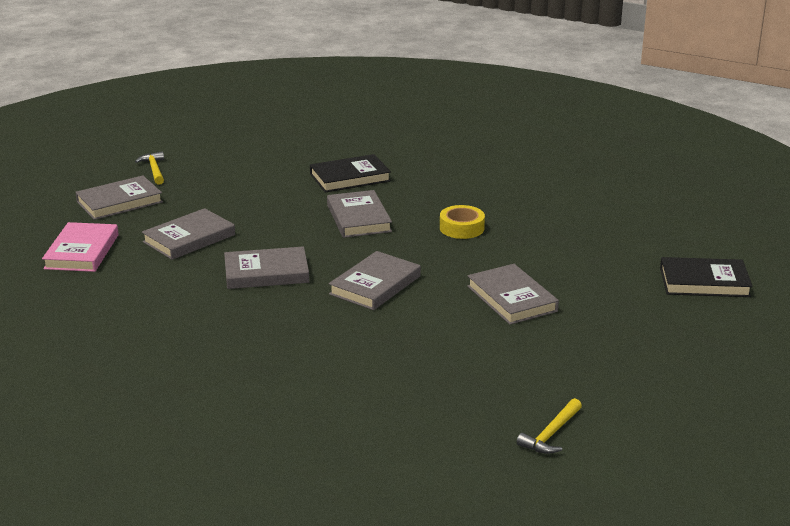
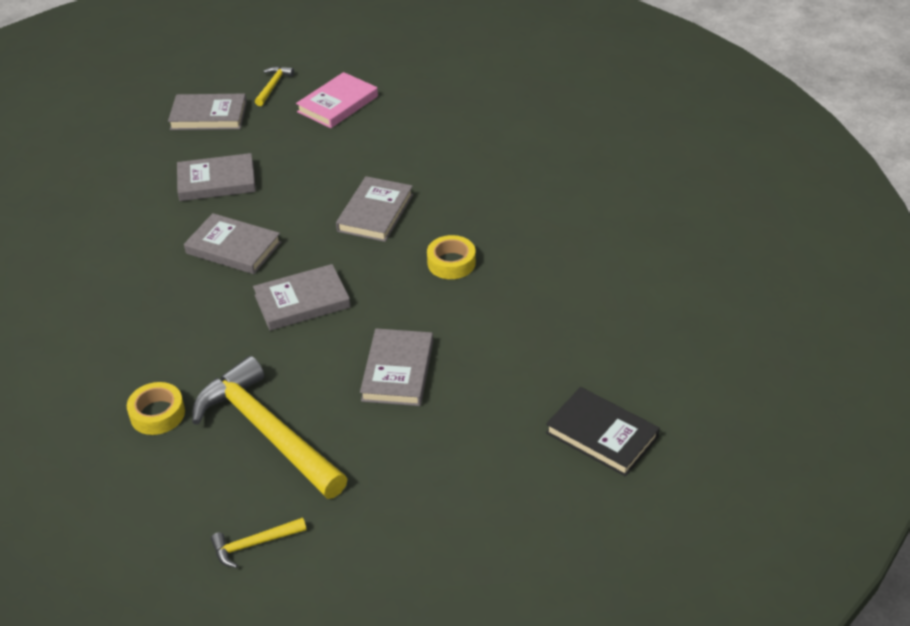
camera: 35 degrees right, 15 degrees up
pink book [42,222,119,272] -> pink book moved to [296,72,378,128]
black book [310,154,391,192] -> none
none -> yellow tape [127,382,185,435]
none -> yellow hammer [192,356,347,499]

